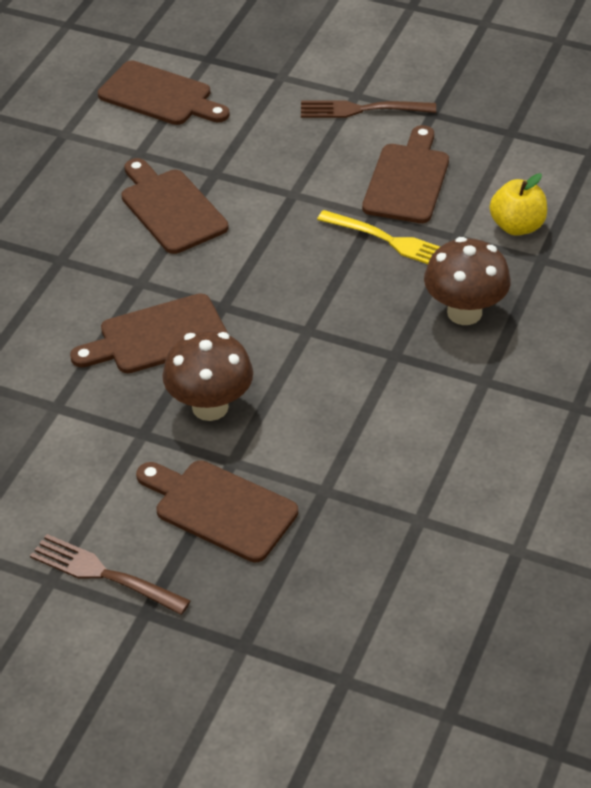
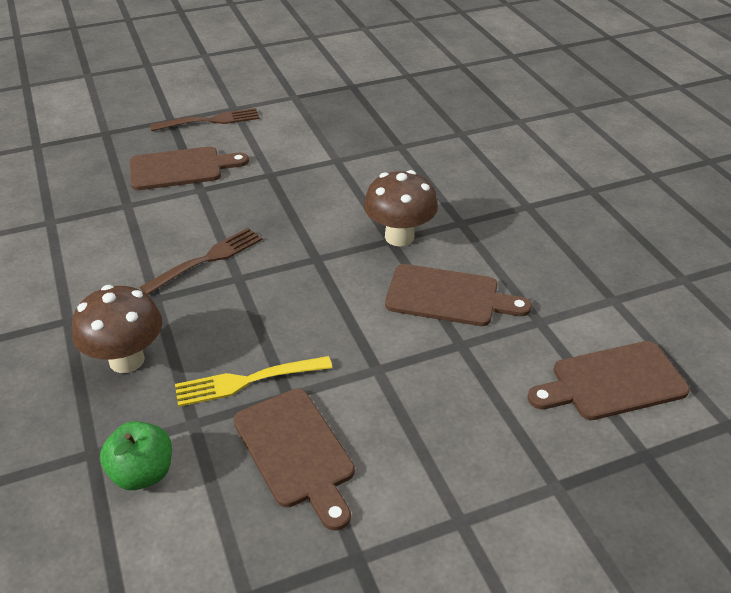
camera: 135 degrees right, 5 degrees down
brown cutting board [70,294,228,373] -> none
brown mushroom [162,331,253,421] -> brown mushroom moved to [364,170,438,246]
brown fork [301,100,436,118] -> brown fork moved to [140,228,262,295]
yellow apple [490,173,547,236] -> green apple [100,421,172,490]

